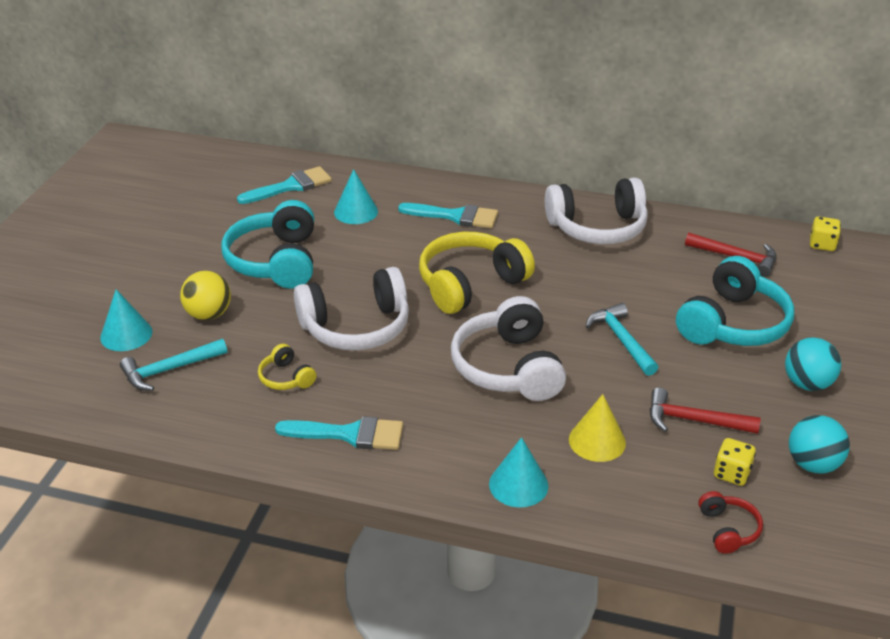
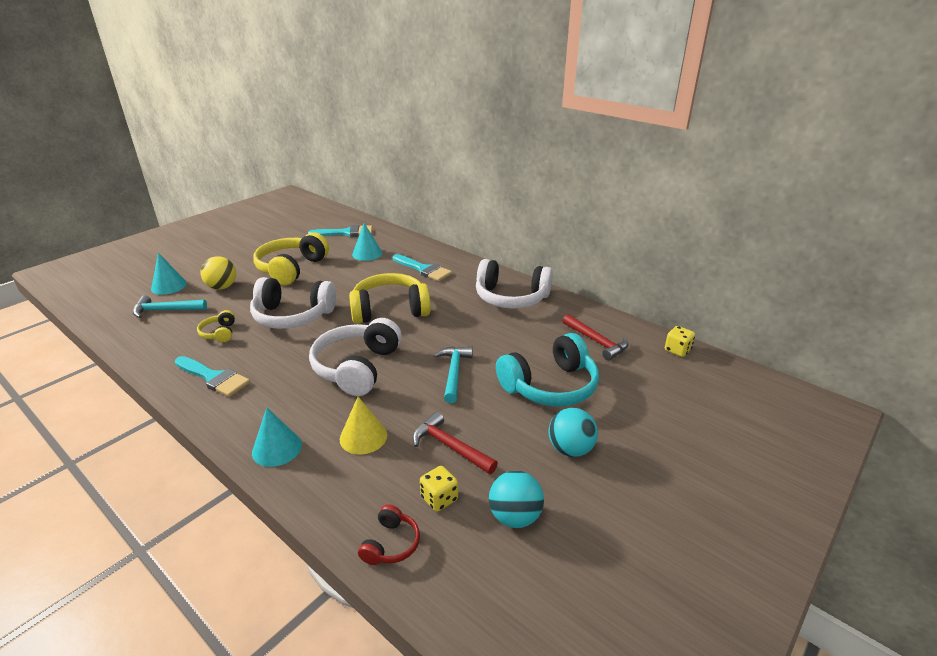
camera: 25 degrees right, 5 degrees down
turquoise headphones [221,200,314,289] -> yellow headphones [253,232,329,285]

